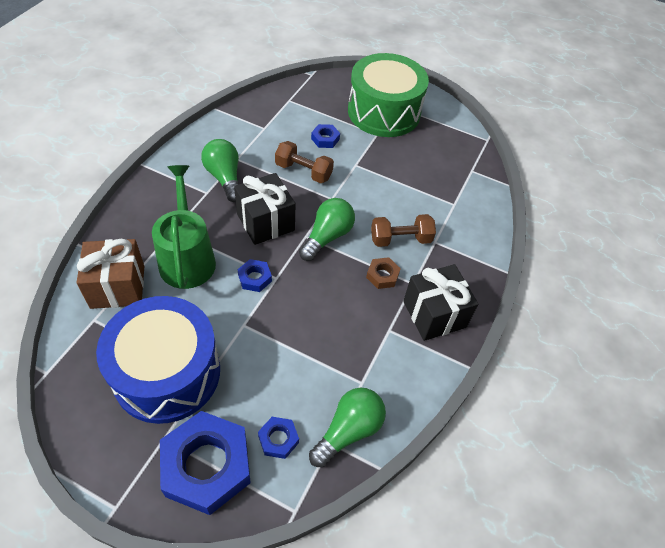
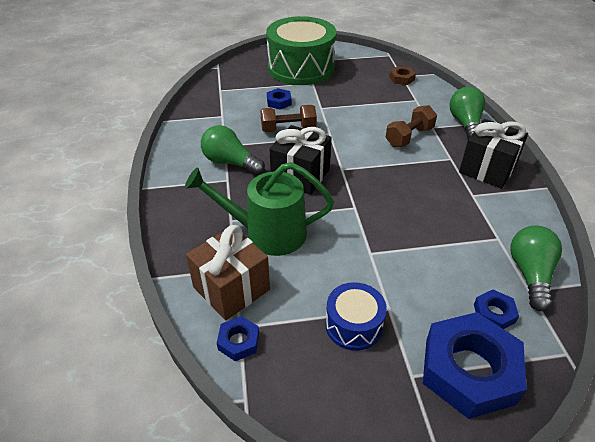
camera: 30 degrees left, 10 degrees down
blue drum [96,296,220,424] -> blue drum [325,282,387,351], size x0.49
green watering can [152,165,216,289] -> green watering can turned 45 degrees counterclockwise [185,162,334,256]
blue nut [237,259,272,292] -> blue nut moved to [217,316,259,361]
green light bulb [299,198,355,261] -> green light bulb moved to [449,87,485,139]
brown nut [366,257,401,289] -> brown nut moved to [389,66,416,85]

